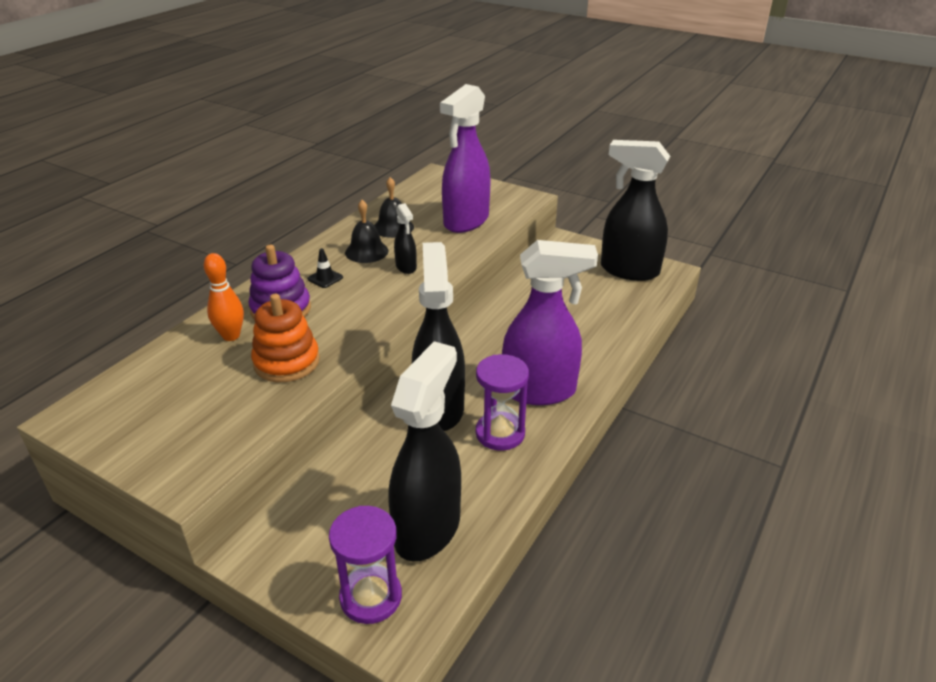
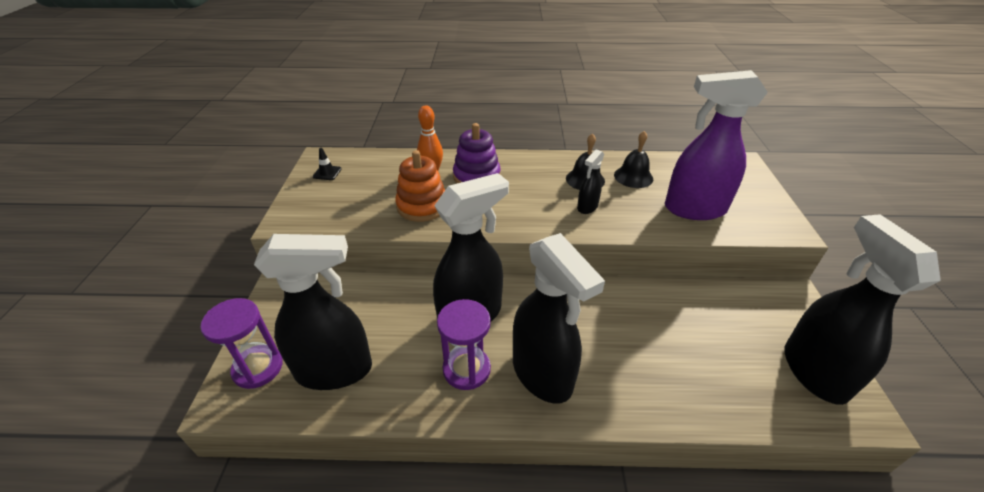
camera: 60 degrees right, 5 degrees up
black traffic cone [307,248,343,288] -> black traffic cone moved to [313,148,341,180]
purple spray bottle [502,240,598,405] -> black spray bottle [513,233,605,404]

